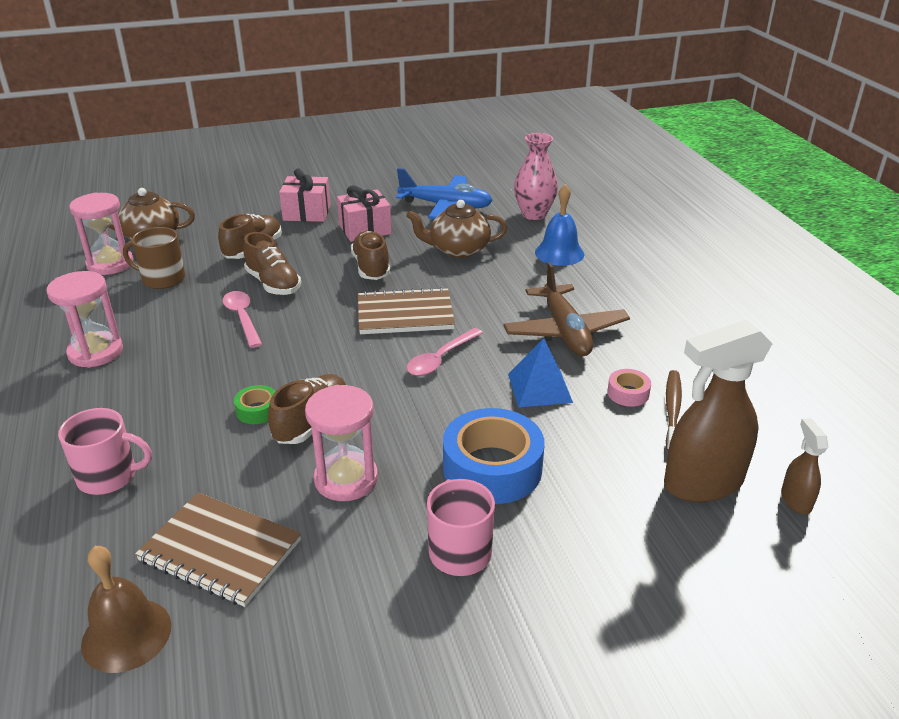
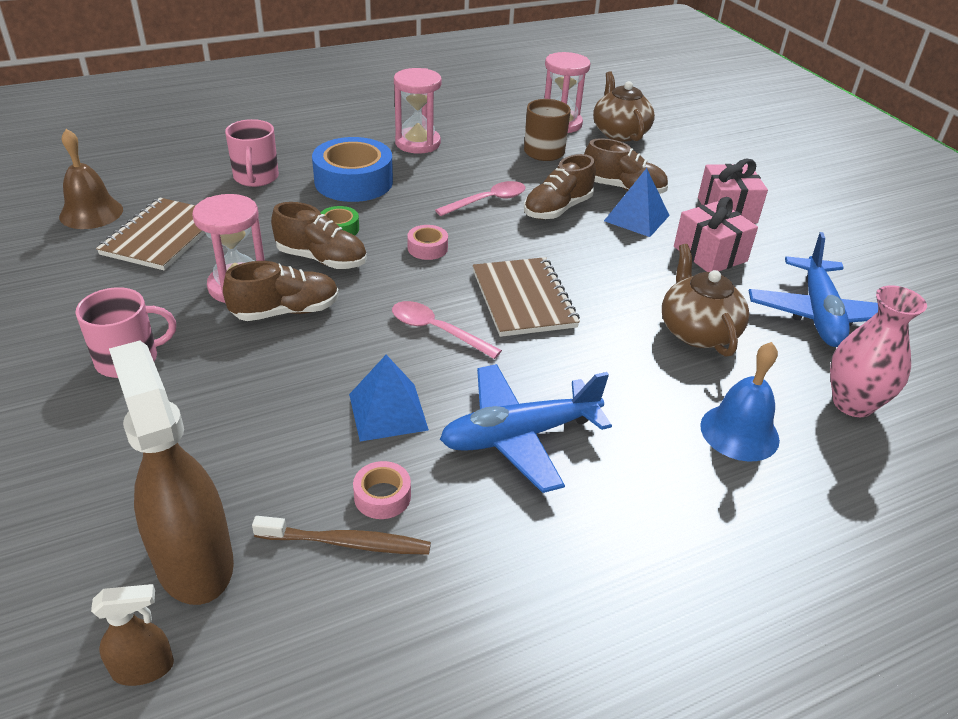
camera: 80 degrees right, 5 degrees up
brown shoe [351,231,390,280] -> brown shoe moved to [223,261,339,321]
blue tape [443,408,545,504] -> blue tape moved to [312,137,393,202]
brown plane [503,262,630,356] -> blue plane [440,364,612,493]
none -> pink tape [407,225,448,260]
none -> blue pyramid [604,168,670,237]

